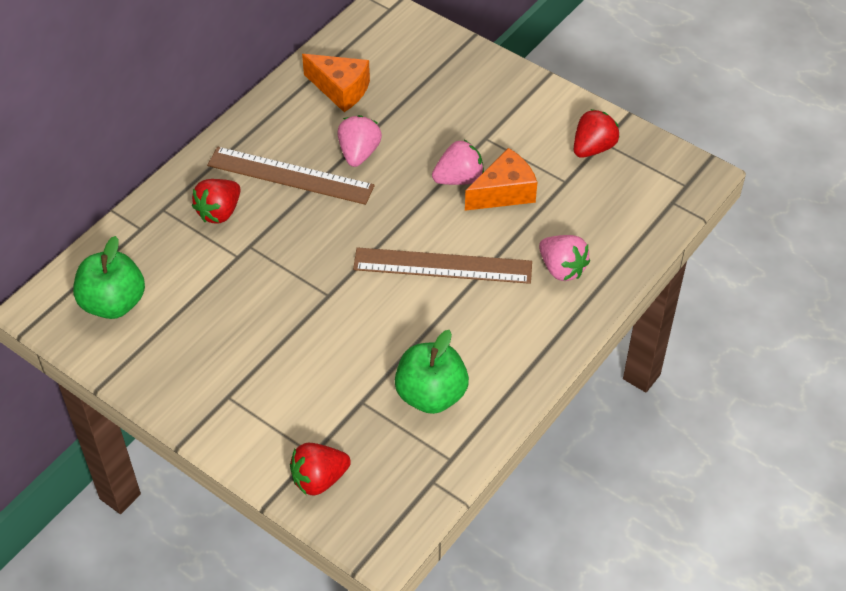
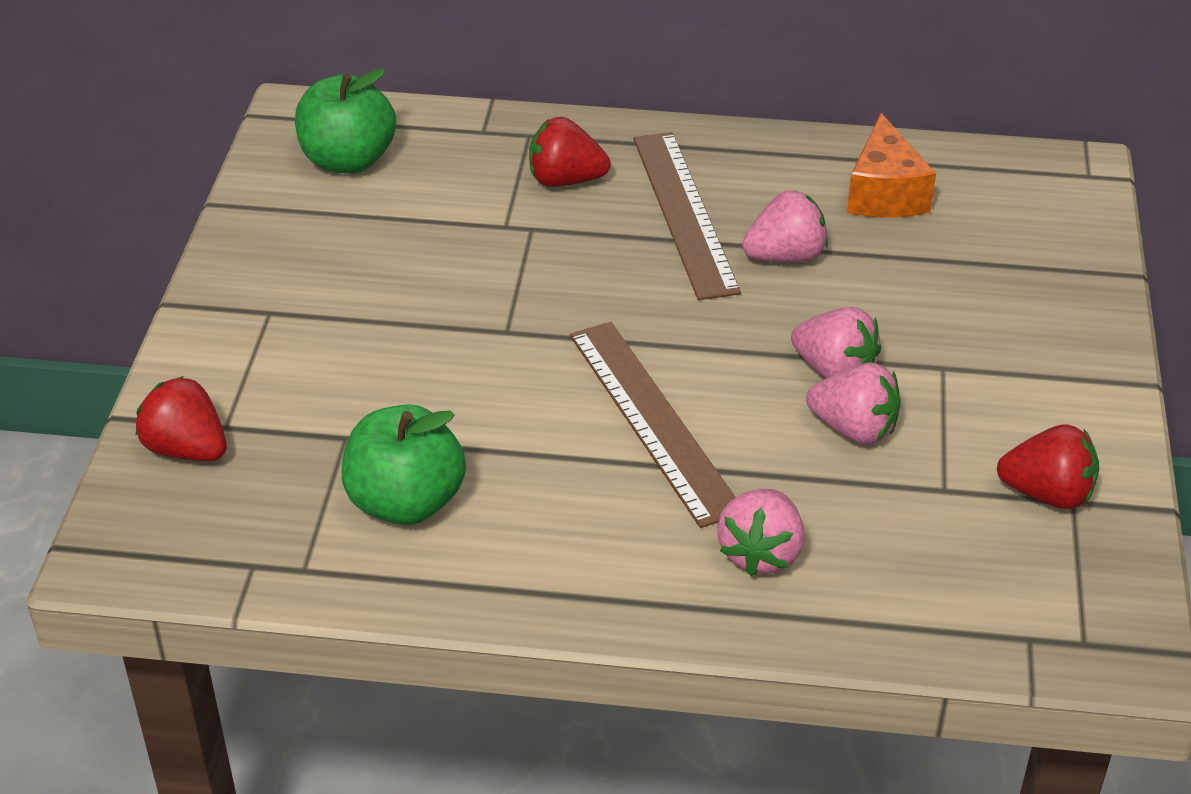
camera: 60 degrees right, 10 degrees down
orange cheese [465,148,537,211] -> pink strawberry [806,362,901,445]

